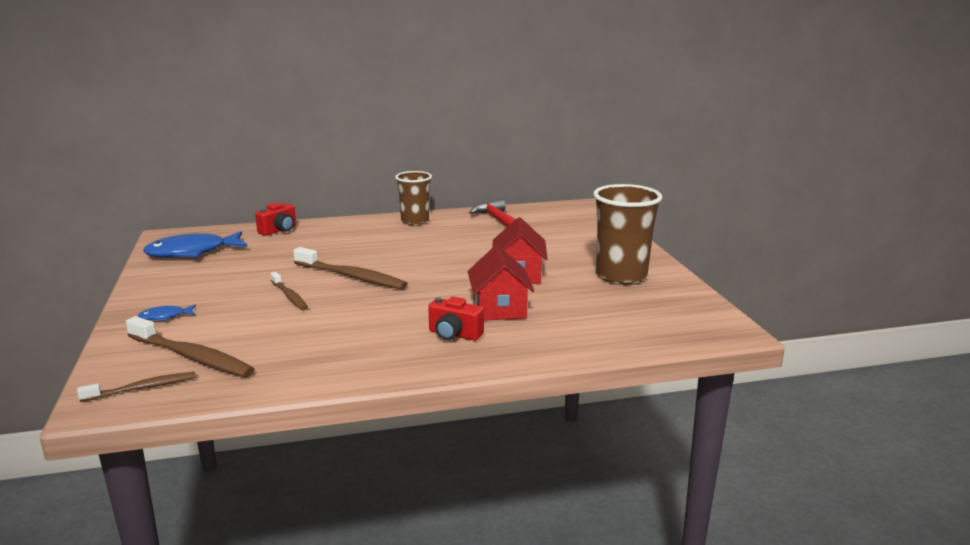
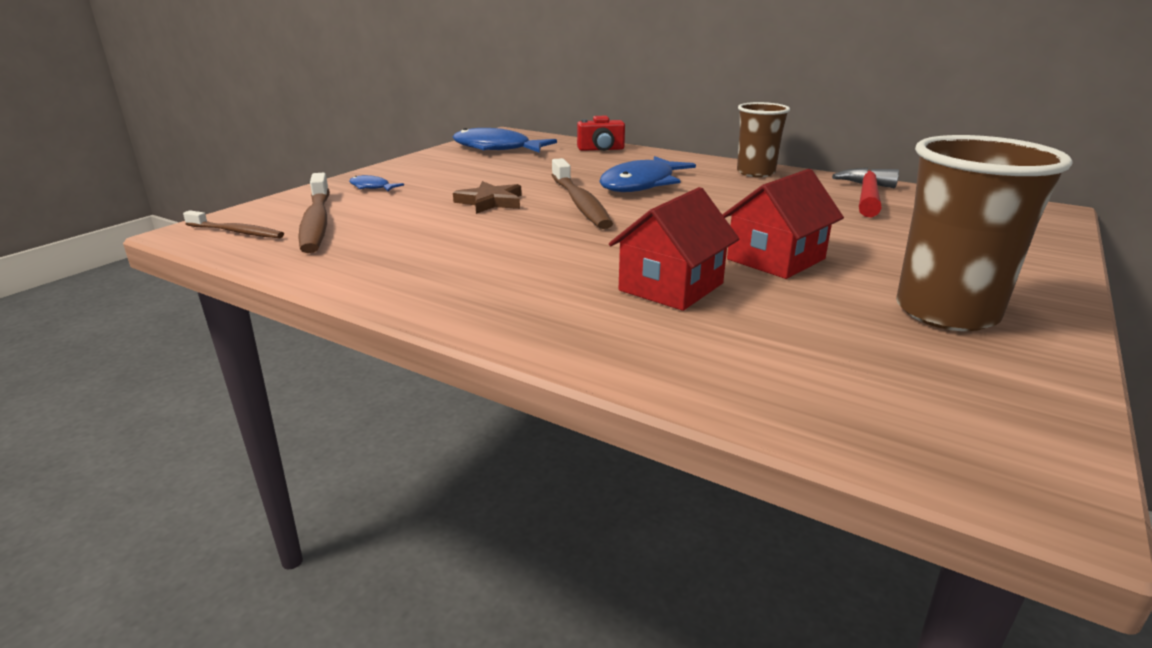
camera: 45 degrees right, 5 degrees up
brown toothbrush [270,272,308,310] -> brown star [453,181,522,214]
red camera [428,297,484,341] -> none
none -> blue fish [599,156,696,192]

